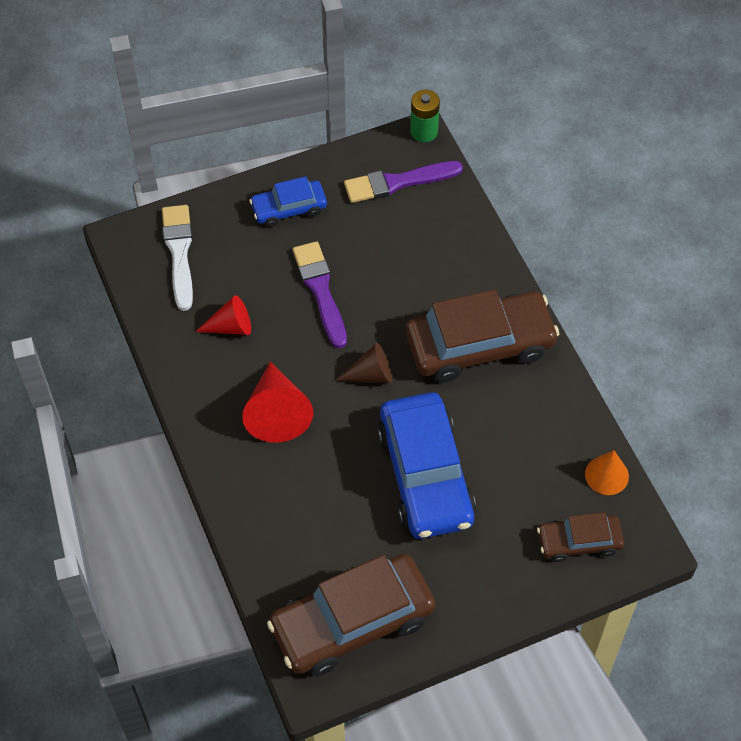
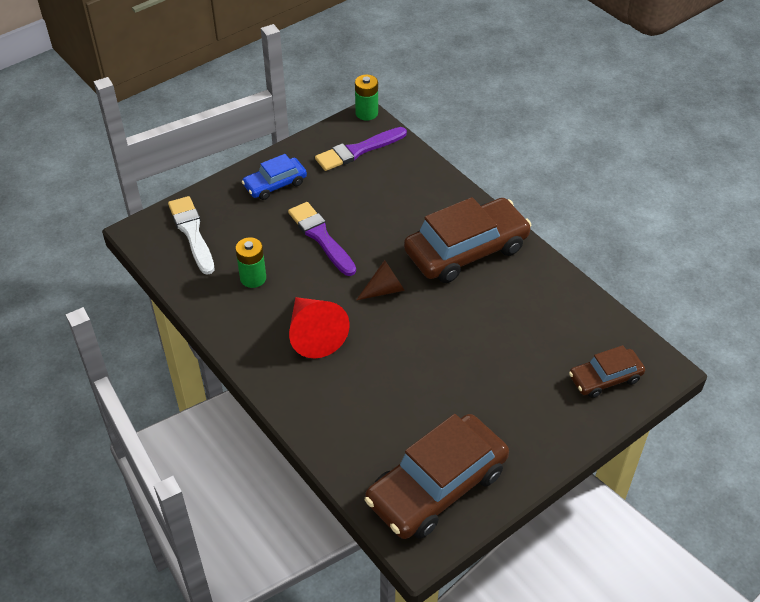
camera: 15 degrees left, 10 degrees down
red cone [195,295,251,335] -> green battery [236,237,266,288]
blue car [377,392,476,539] -> none
orange cone [585,450,629,495] -> none

